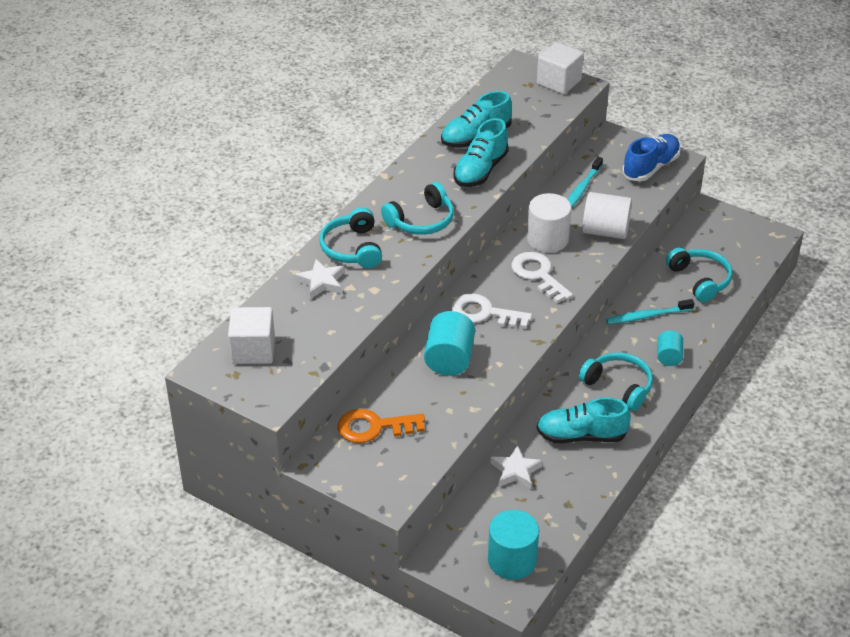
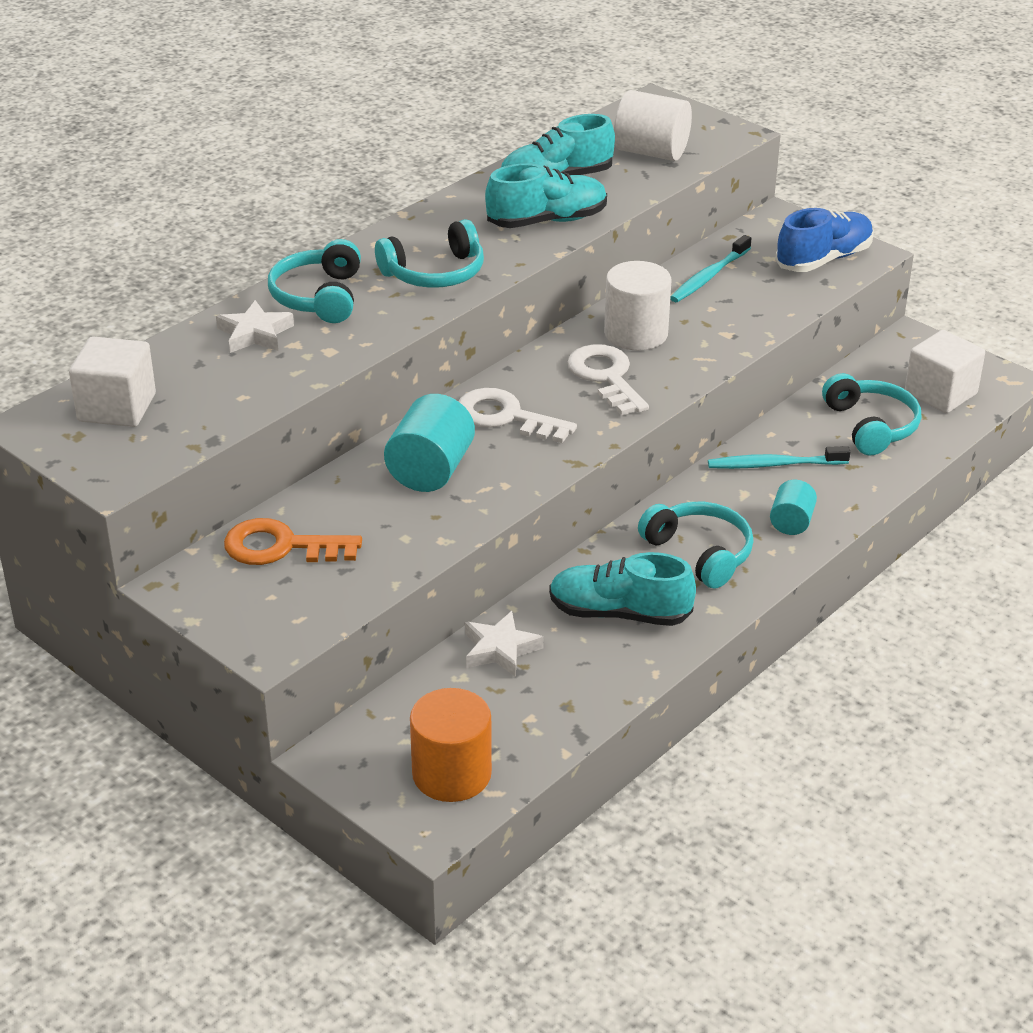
camera: 10 degrees right, 5 degrees down
turquoise shoe [454,118,509,187] -> turquoise shoe turned 150 degrees counterclockwise [485,163,607,228]
turquoise cylinder [488,510,539,580] -> orange cylinder [410,688,492,802]
white cube [537,42,584,94] -> white cube moved to [905,330,985,413]
white cylinder [582,192,632,239] -> white cylinder moved to [614,90,692,161]

